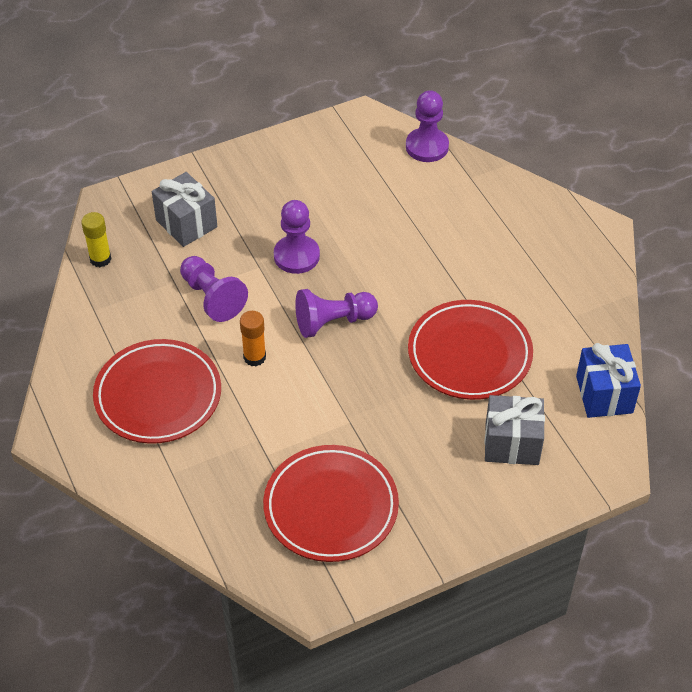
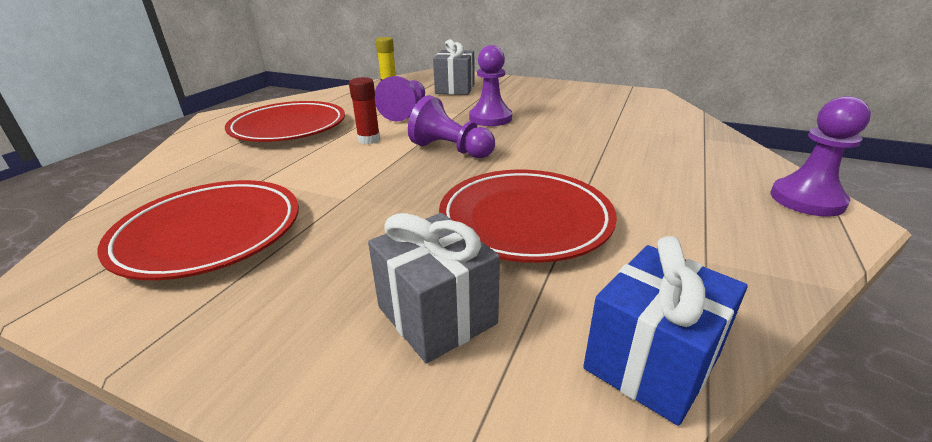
camera: 50 degrees right, 20 degrees down
orange glue stick [240,311,266,366] -> red glue stick [349,77,380,144]
purple pawn [406,90,449,162] -> purple pawn moved to [771,96,871,216]

